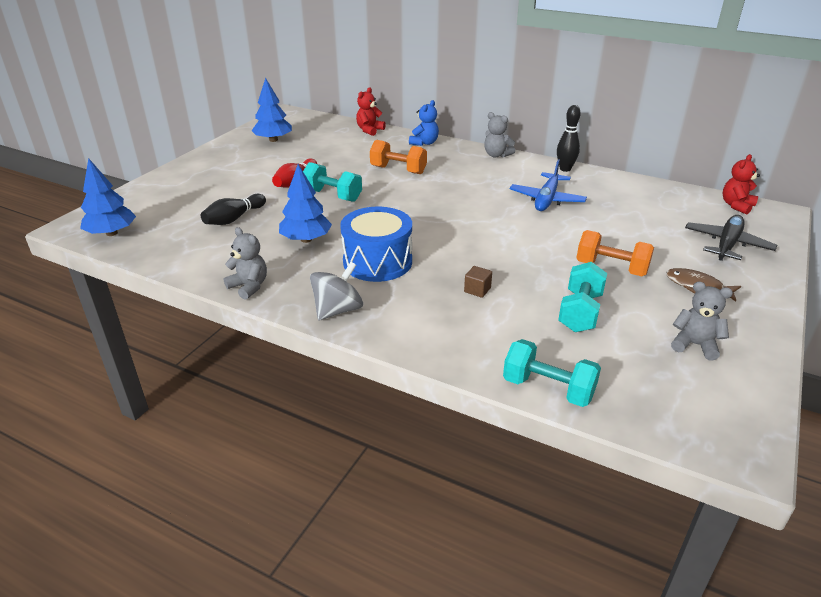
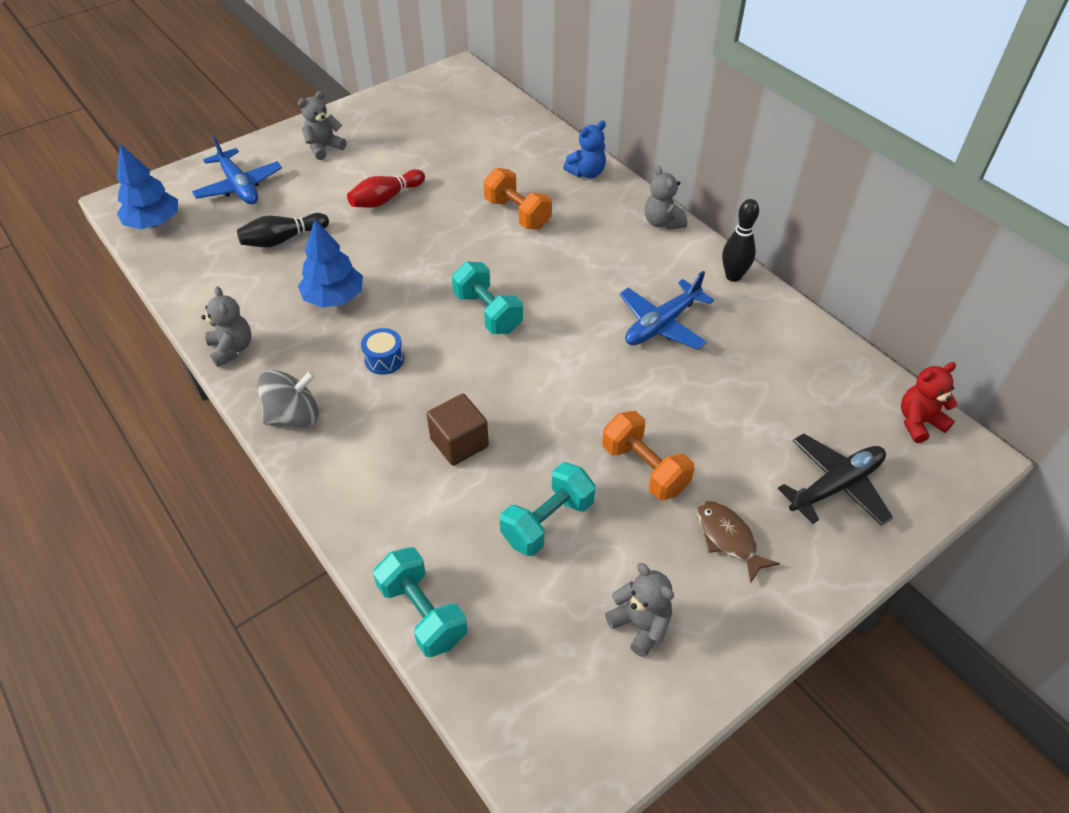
camera: 25 degrees right, 15 degrees up
blue tree [251,78,292,142] -> none
turquoise dumbbell [303,162,362,202] -> turquoise dumbbell moved to [452,262,523,334]
blue drum [340,207,412,282] -> blue drum [361,328,404,375], size x0.46
red teddy bear [356,88,386,136] -> none
brown cube [464,266,492,298] -> brown cube [427,394,489,466], size x1.69
none -> blue plane [192,136,282,204]
none -> grey teddy bear [298,91,347,160]

